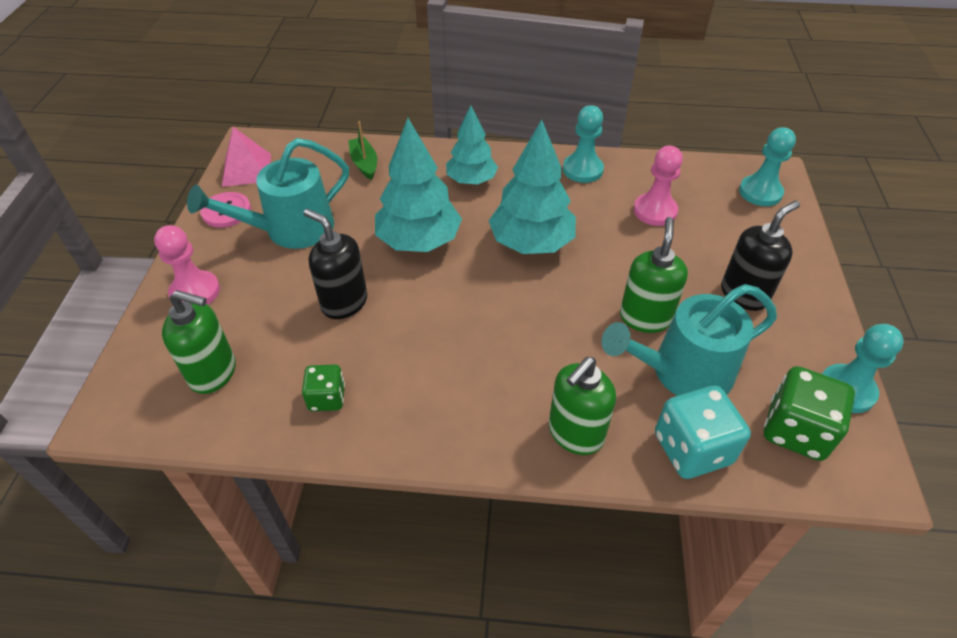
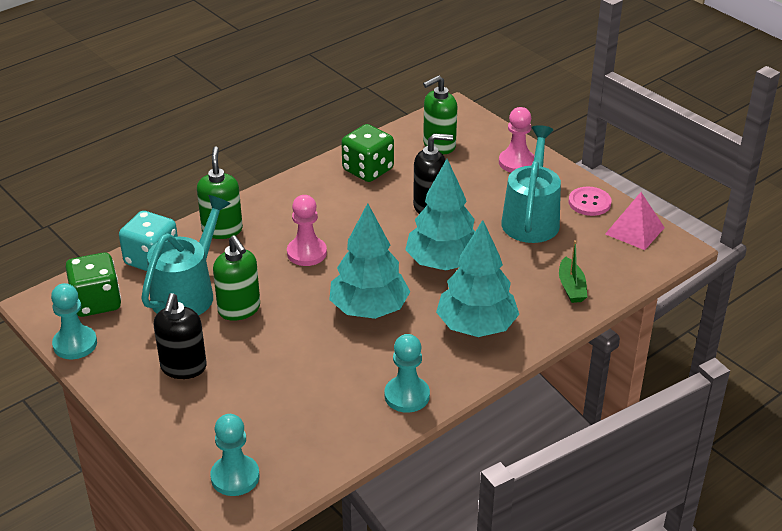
camera: 135 degrees right, 10 degrees down
green dice [302,364,345,411] -> green dice [341,124,394,182], size x1.69
green boat [348,121,377,180] -> green boat turned 60 degrees clockwise [559,240,587,303]
turquoise tree [446,105,498,185] -> turquoise tree [436,220,519,337], size x1.52
pink pawn [634,146,683,226] -> pink pawn moved to [287,195,327,266]

